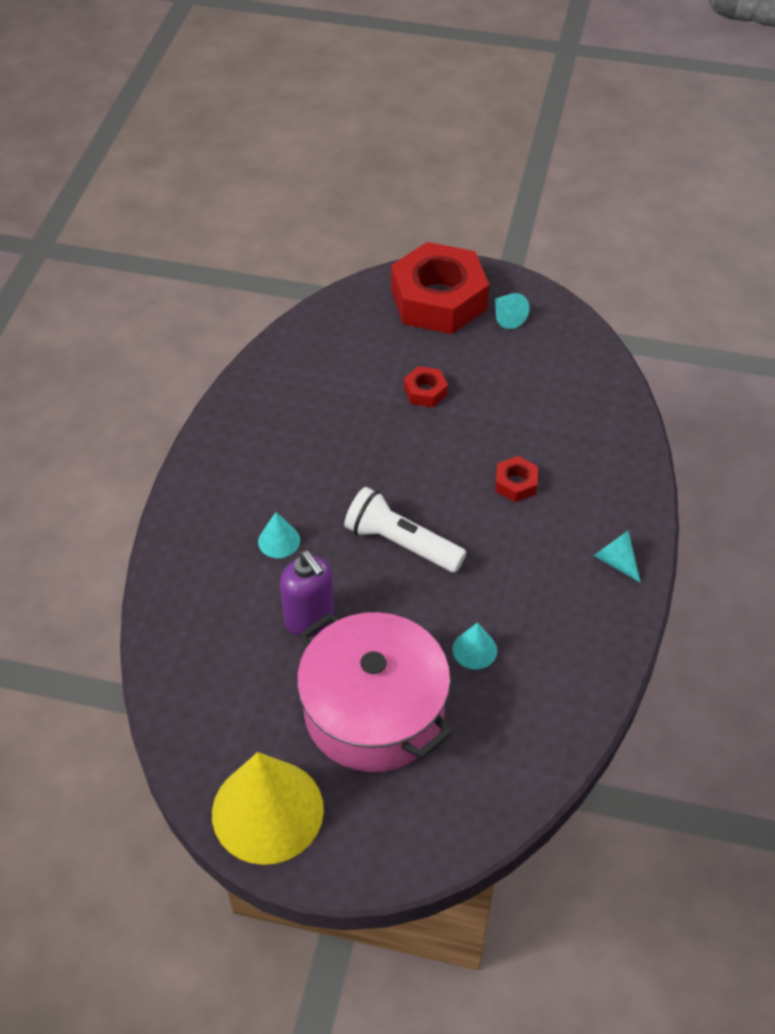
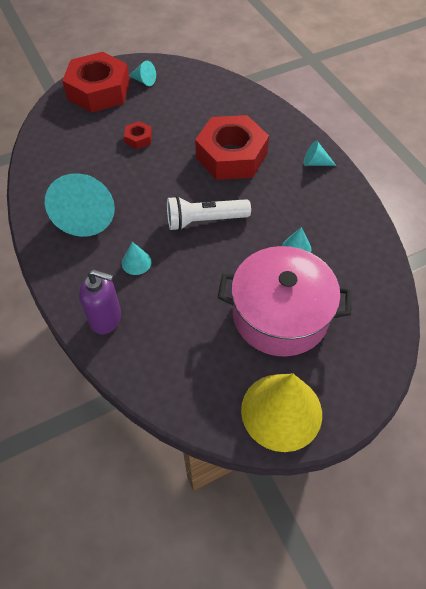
camera: 40 degrees left, 5 degrees up
purple soap dispenser [280,551,334,636] -> purple soap dispenser moved to [79,270,121,335]
red nut [495,456,538,502] -> red nut [195,115,269,180], size x2.38
none -> turquoise cone [45,173,115,237]

